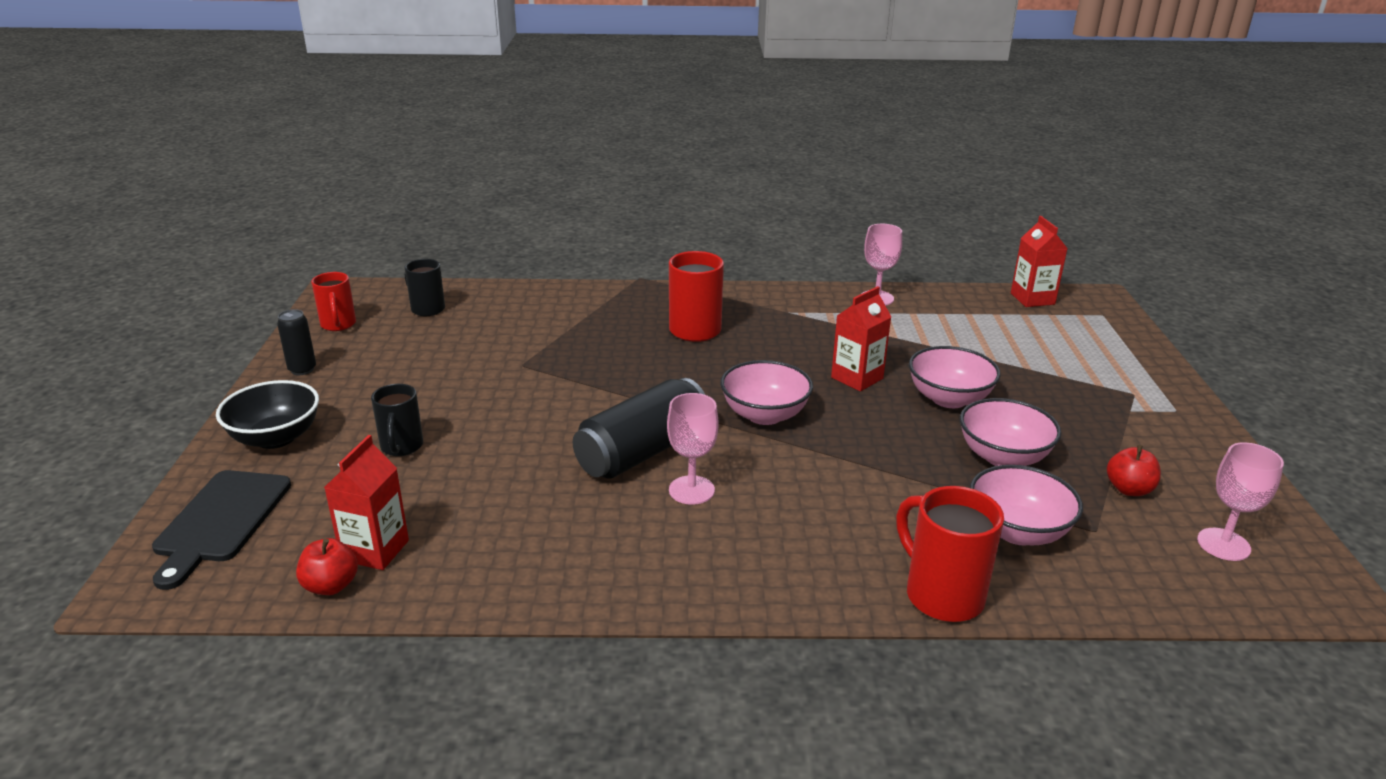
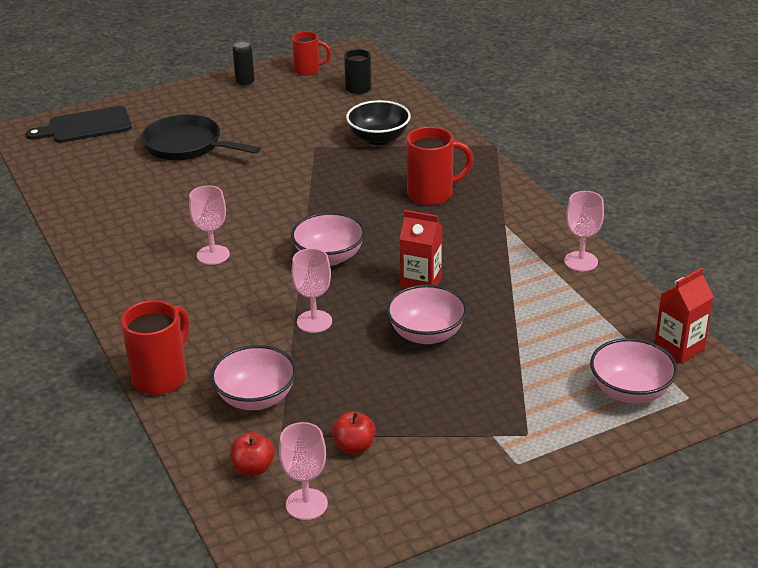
camera: 65 degrees right, 5 degrees up
black bowl [216,380,319,449] -> black bowl moved to [346,100,411,145]
red apple [296,538,358,595] -> red apple moved to [230,432,275,476]
red mug [311,272,356,331] -> red mug turned 135 degrees counterclockwise [292,31,331,76]
red carton [324,435,409,570] -> none
black mug [371,384,423,456] -> black pan [141,114,261,161]
black can [573,378,705,479] -> none
pink bowl [960,398,1061,466] -> pink bowl moved to [590,338,678,404]
none -> pink goblet [292,248,332,333]

